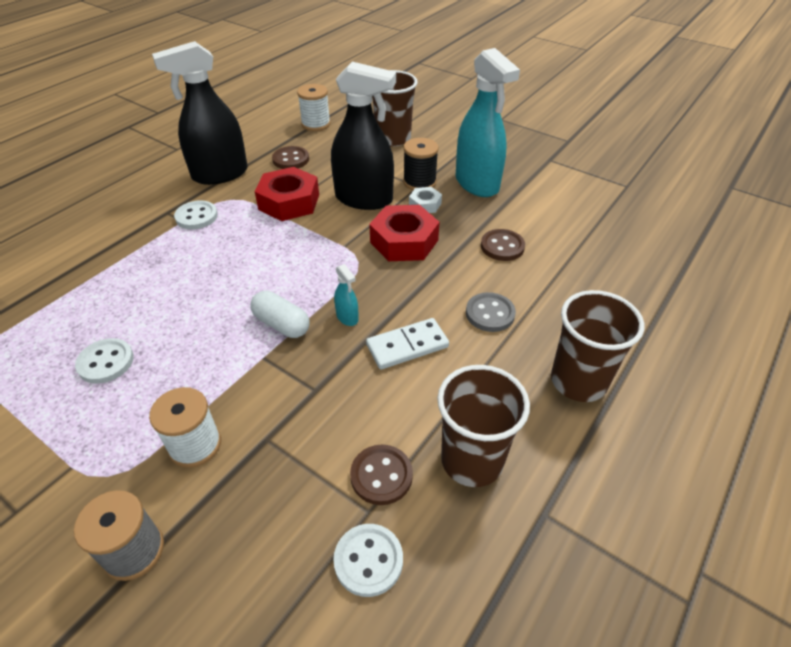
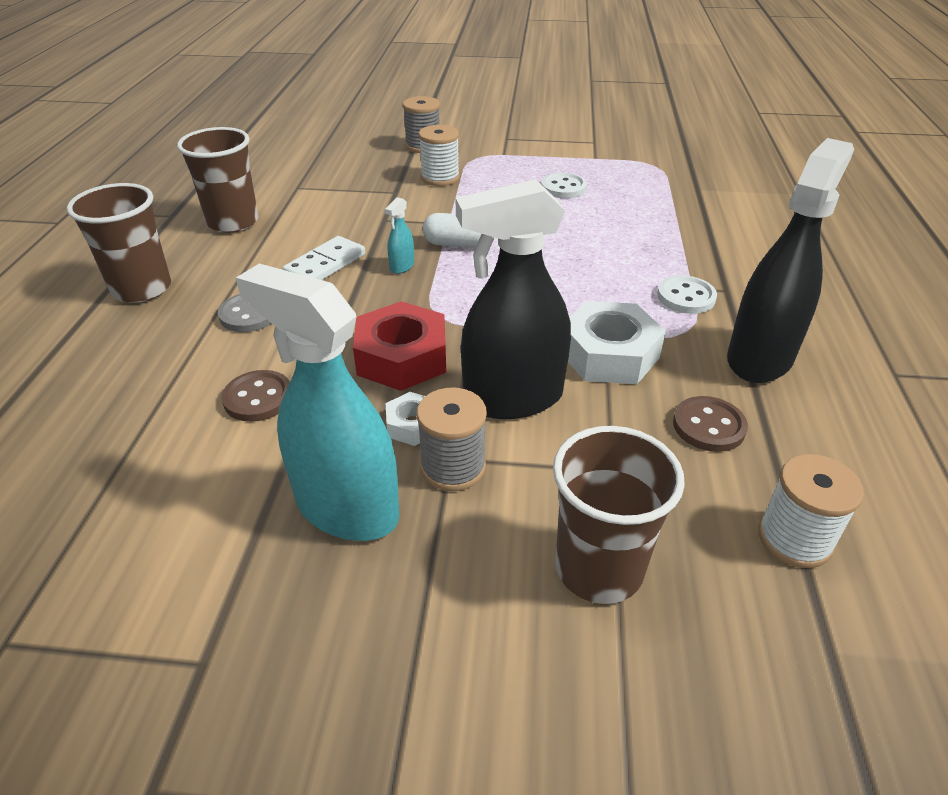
camera: 150 degrees right, 5 degrees down
red nut [255,167,319,221] -> white nut [568,301,666,384]
white button [333,524,403,597] -> none
turquoise spray bottle [334,264,359,326] -> turquoise spray bottle turned 90 degrees counterclockwise [385,197,414,274]
brown button [350,445,413,505] -> none
black spool [403,138,439,190] -> grey spool [417,387,487,491]

